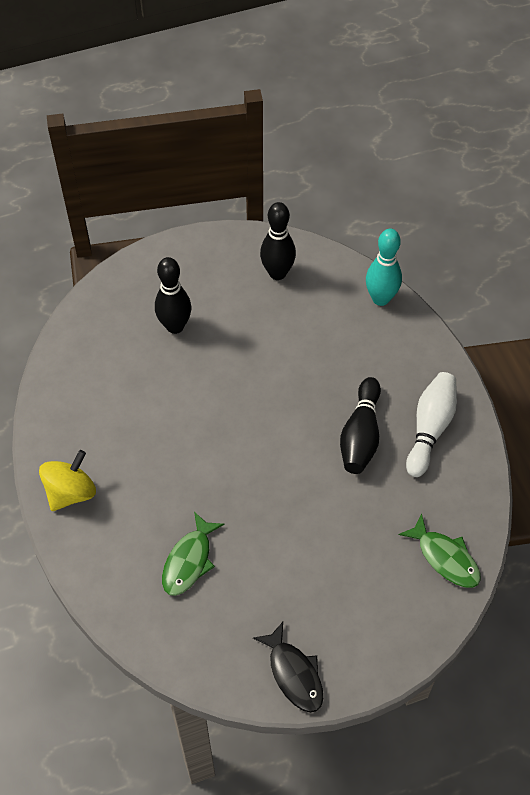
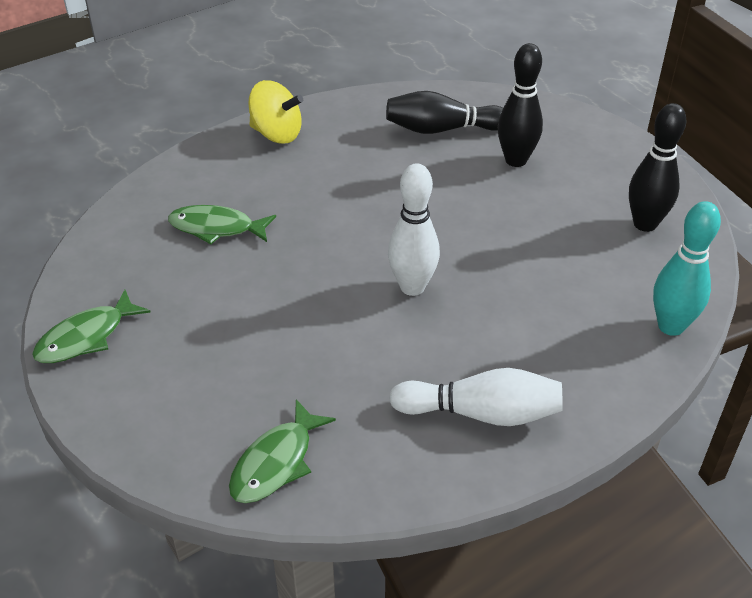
camera: 75 degrees right, 15 degrees down
black fish [253,622,323,713] -> green fish [32,290,151,363]
black bowling pin [340,377,381,474] -> black bowling pin moved to [386,91,503,134]
none -> white bowling pin [388,163,440,296]

